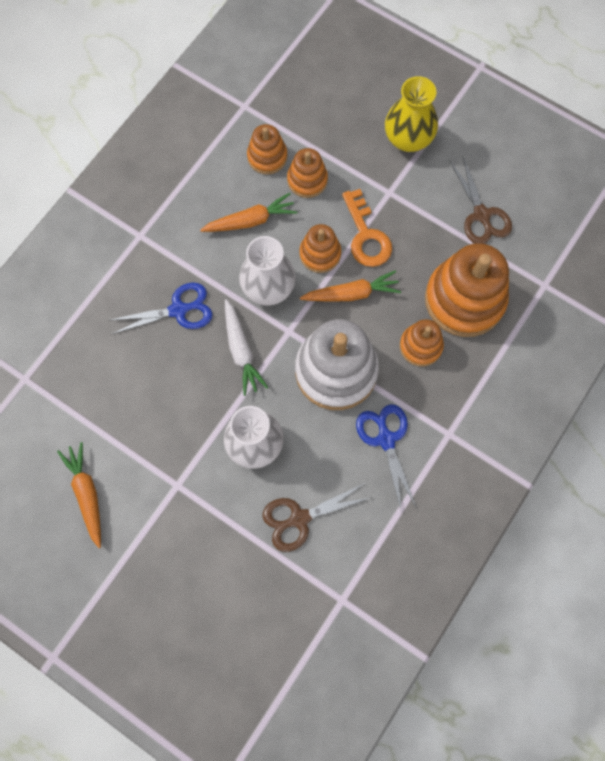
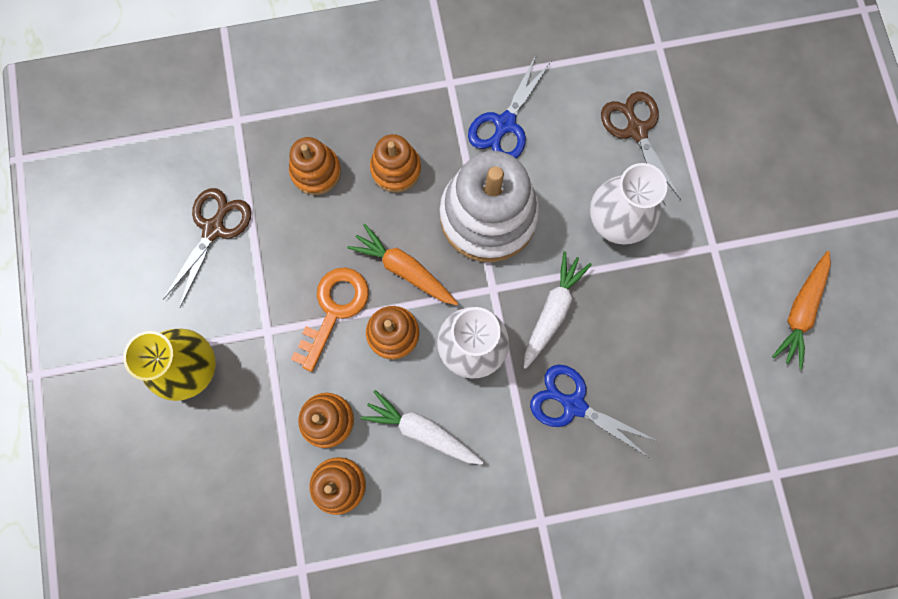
camera: 135 degrees left, 5 degrees up
orange carrot [200,193,297,232] -> white carrot [361,390,484,465]
brown scissors [263,483,372,552] -> brown scissors turned 135 degrees counterclockwise [601,92,681,204]
orange stacking toy [425,243,509,337] -> orange stacking toy [289,137,341,195], size x0.53

